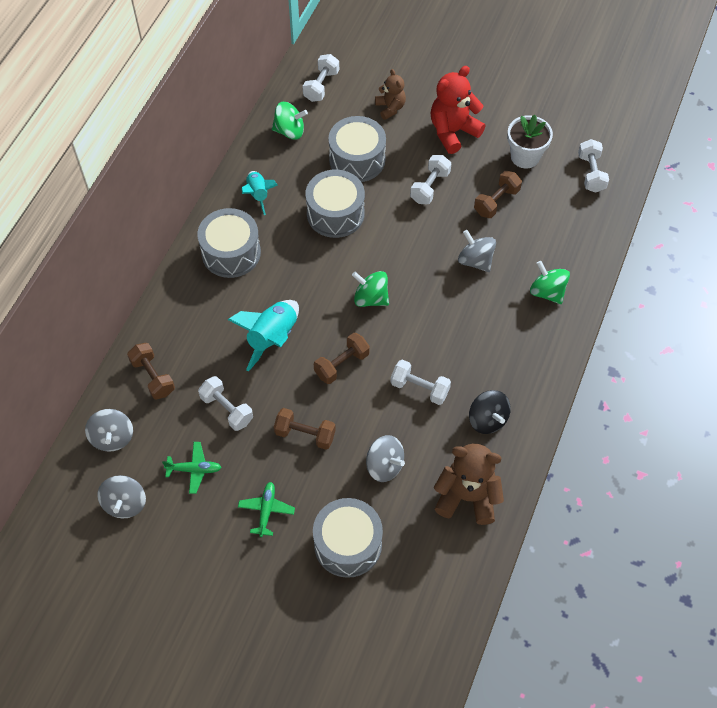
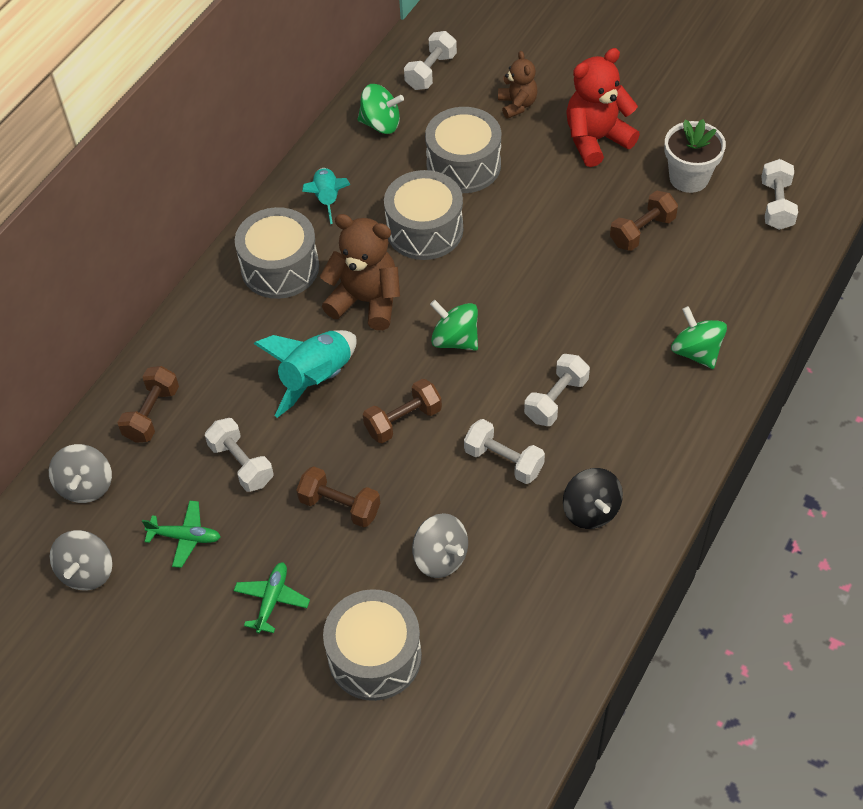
camera: 10 degrees right, 5 degrees down
brown dumbbell [127,343,175,399] -> brown dumbbell turned 45 degrees clockwise [117,366,179,443]
white dumbbell [410,155,451,204] -> white dumbbell moved to [524,354,590,426]
brown teddy bear [434,444,504,525] -> brown teddy bear moved to [320,214,400,330]
grey spinning top [458,230,496,272] -> none

